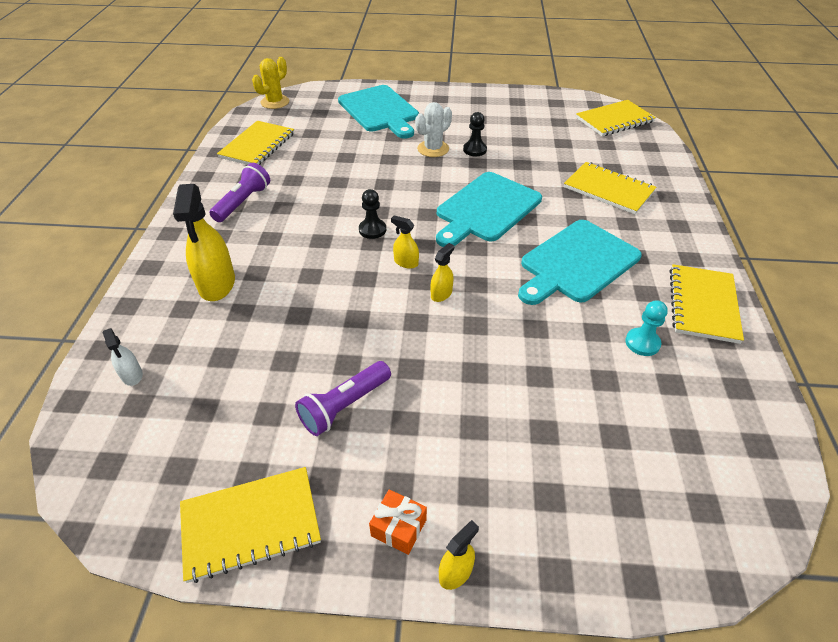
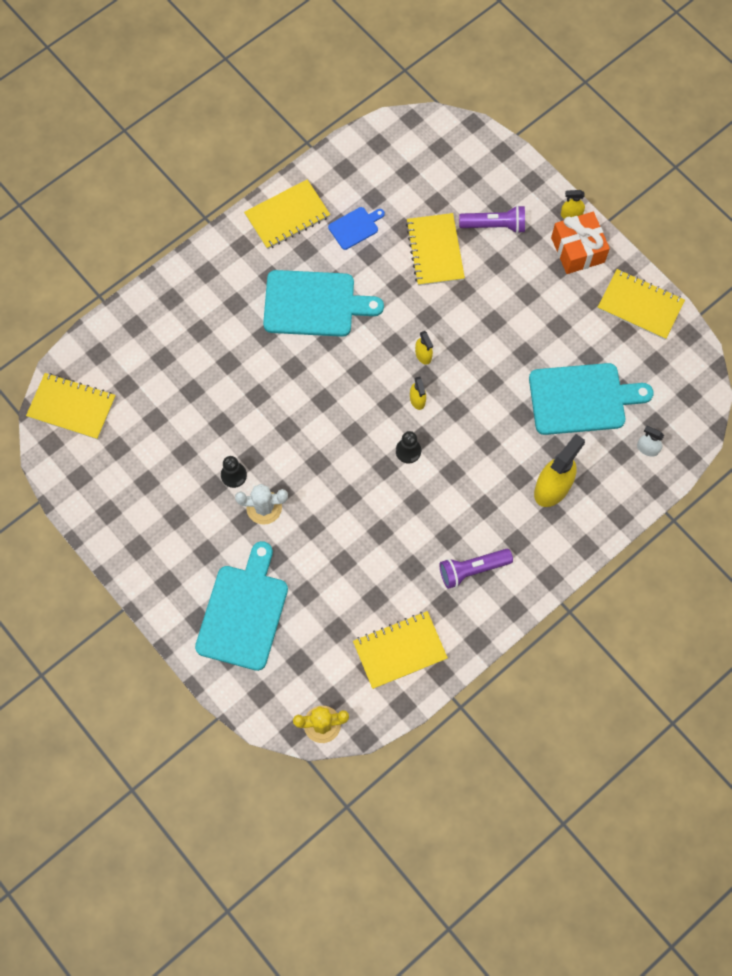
camera: 135 degrees left, 25 degrees up
white spray bottle [102,328,143,386] -> white spray bottle turned 75 degrees counterclockwise [637,426,664,457]
purple flashlight [295,361,391,436] -> purple flashlight moved to [459,205,525,234]
orange gift [369,489,427,555] -> orange gift [551,212,610,274], size x1.80
yellow spray bottle [430,243,454,302] -> yellow spray bottle turned 105 degrees counterclockwise [415,331,433,365]
turquoise cutting board [436,172,542,247] -> turquoise cutting board moved to [529,363,654,435]
yellow notebook [564,162,656,214] -> yellow notebook moved to [406,213,465,286]
turquoise pawn [625,300,668,356] -> blue cutting board [328,207,385,250]

